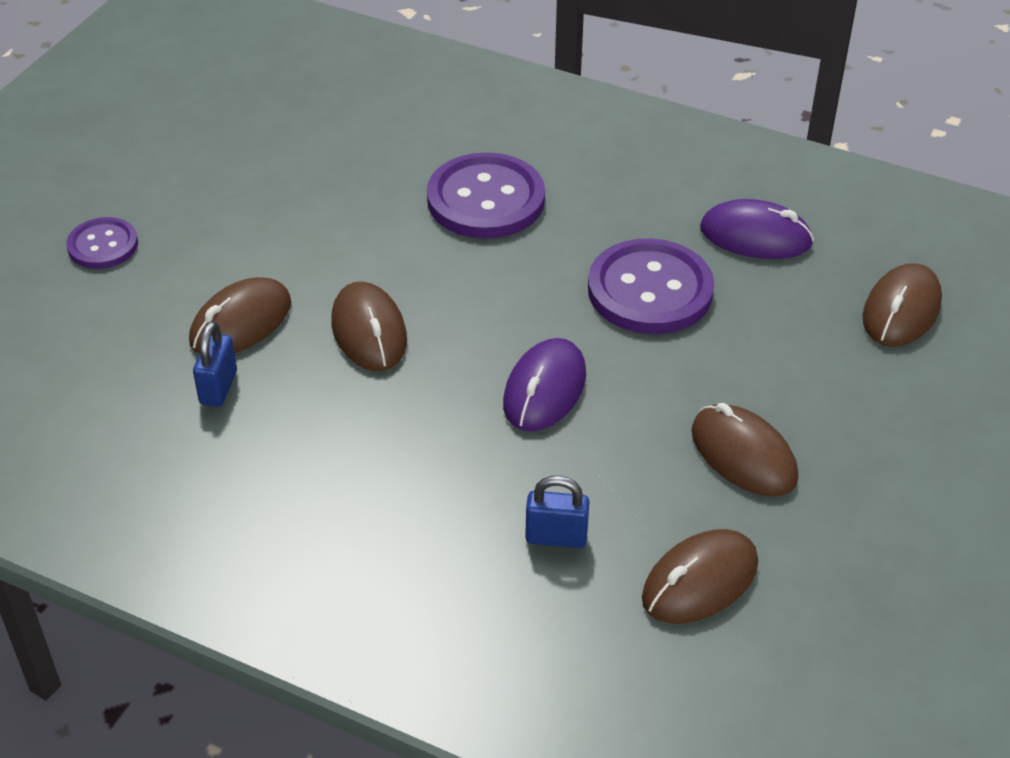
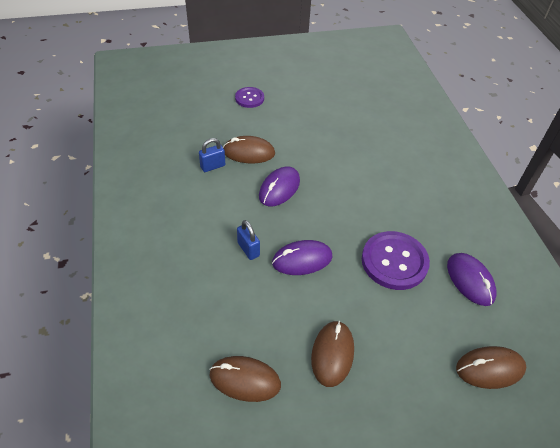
camera: 50 degrees right, 5 degrees up
brown mouse [331,282,407,371] -> purple mouse [259,167,300,206]
purple button [427,152,545,239] -> none
blue padlock [525,476,589,548] -> blue padlock moved to [237,220,260,260]

